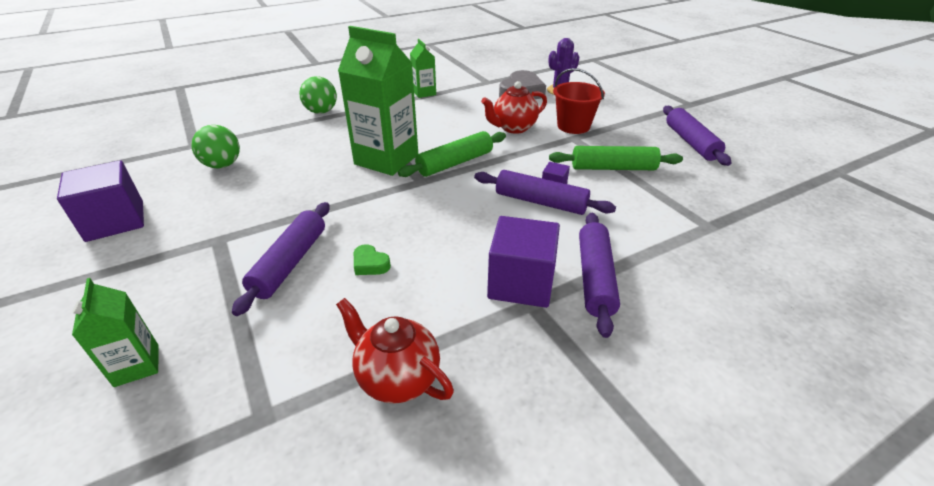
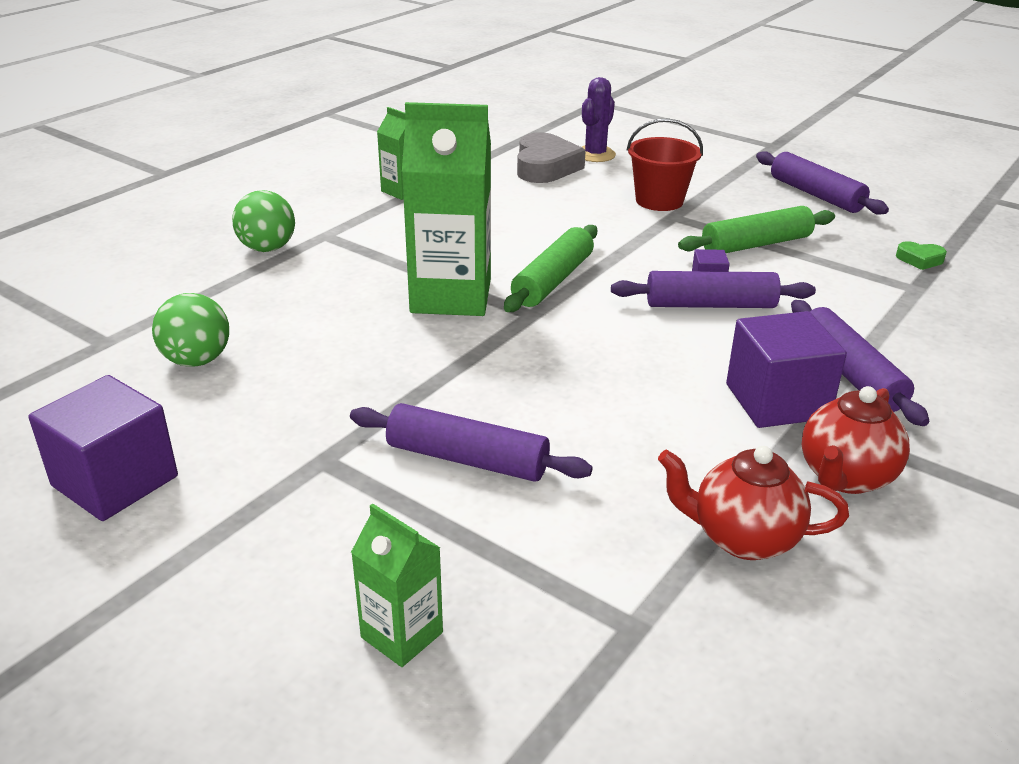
camera: 25 degrees left, 5 degrees down
purple rolling pin [232,202,330,316] -> purple rolling pin turned 60 degrees counterclockwise [350,403,593,482]
green heart [354,244,391,275] -> green heart moved to [896,241,947,270]
red teapot [481,81,547,134] -> red teapot moved to [802,386,910,494]

